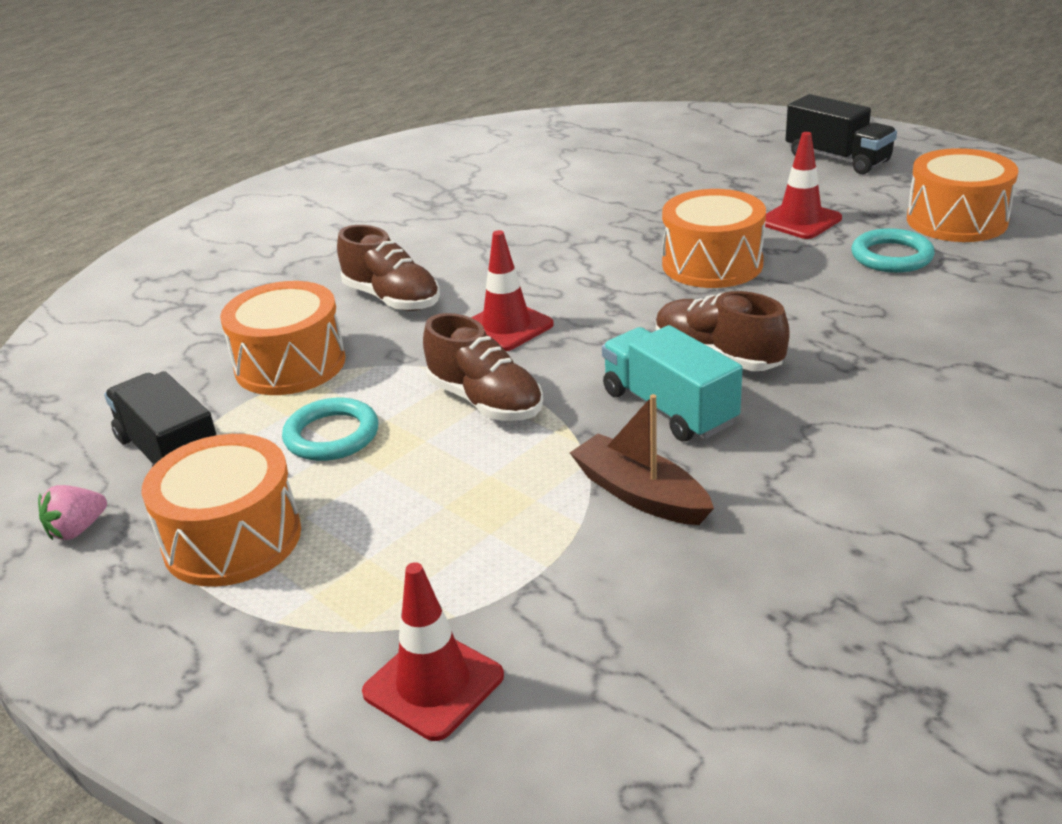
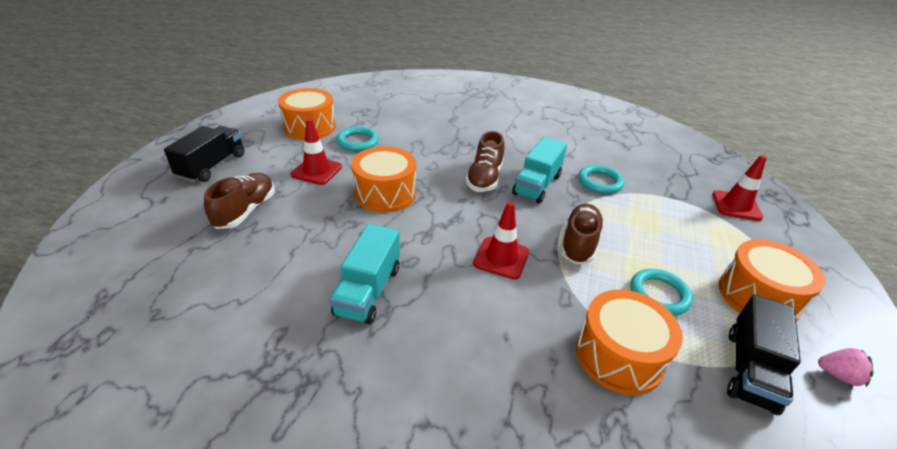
camera: 120 degrees left, 5 degrees up
brown shoe [337,225,440,311] -> brown shoe moved to [204,173,275,229]
brown boat [570,394,714,525] -> turquoise ring [578,165,624,194]
none -> turquoise truck [329,224,400,324]

